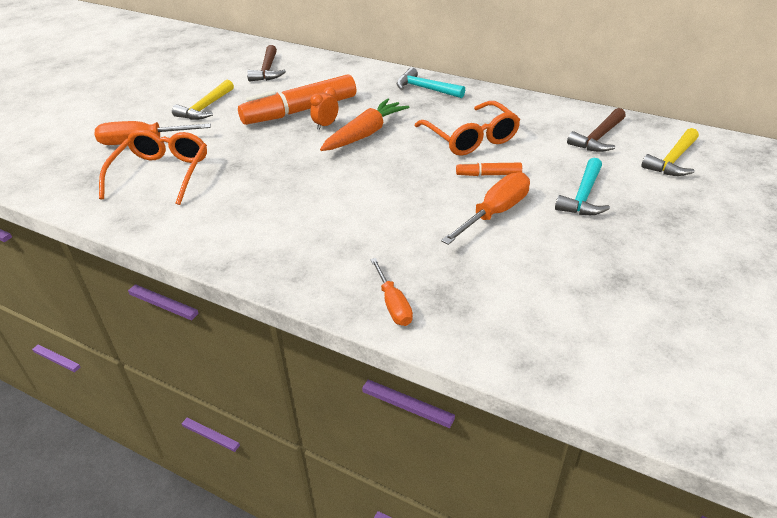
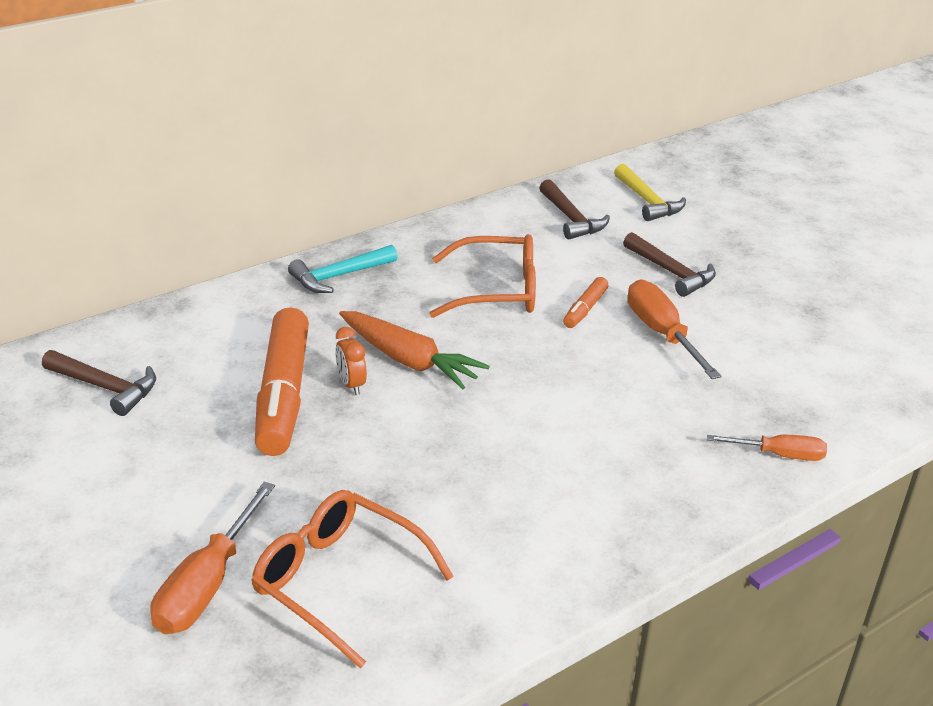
camera: 65 degrees left, 5 degrees down
yellow hammer [172,79,234,120] -> none
orange carrot [320,98,409,151] -> orange carrot turned 150 degrees clockwise [339,311,490,389]
turquoise hammer [555,158,610,215] -> brown hammer [623,232,716,297]

